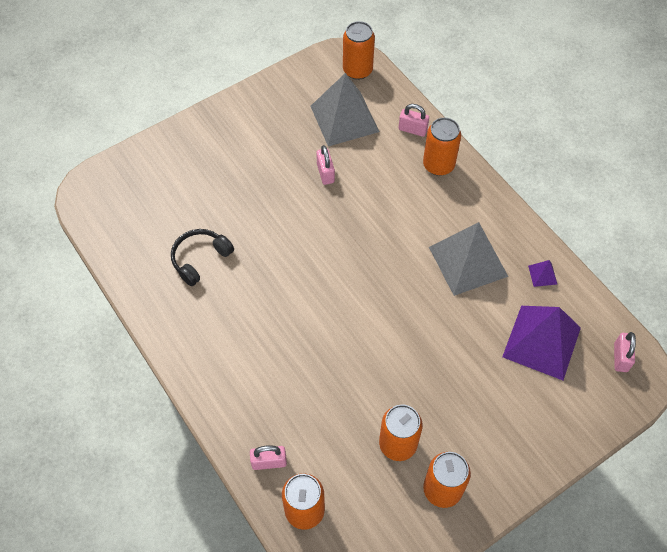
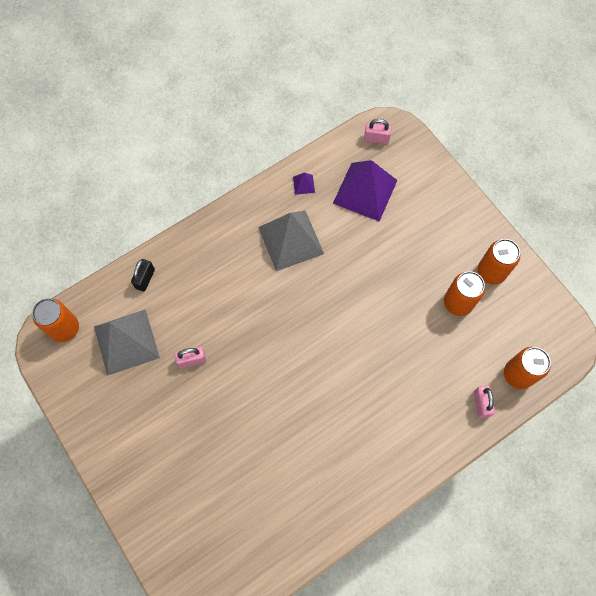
camera: 90 degrees left, 10 degrees up
black headphones [171,229,234,286] -> none
pink padlock [399,104,429,137] -> black padlock [131,259,155,291]
orange can [423,117,461,176] -> none

